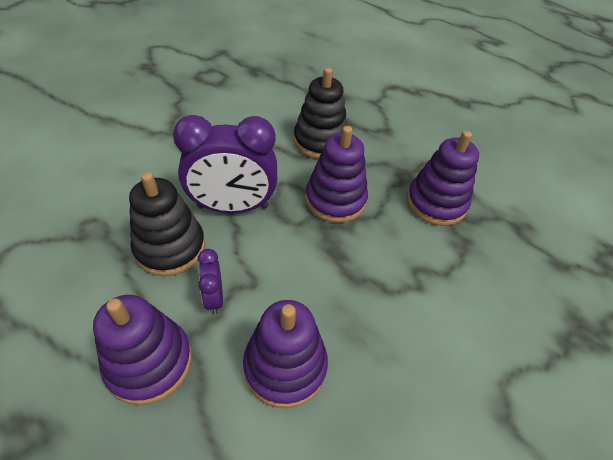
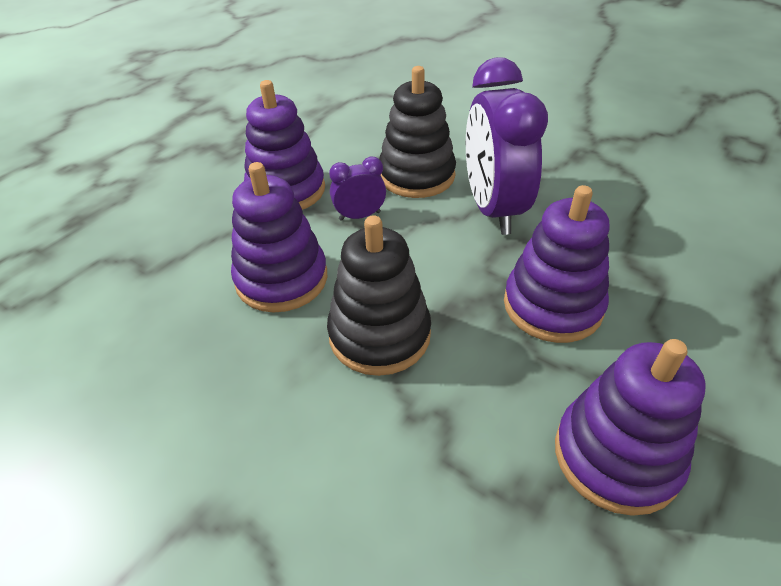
camera: 90 degrees right, 5 degrees down
black stacking toy [294,68,348,159] -> black stacking toy moved to [327,215,431,376]

